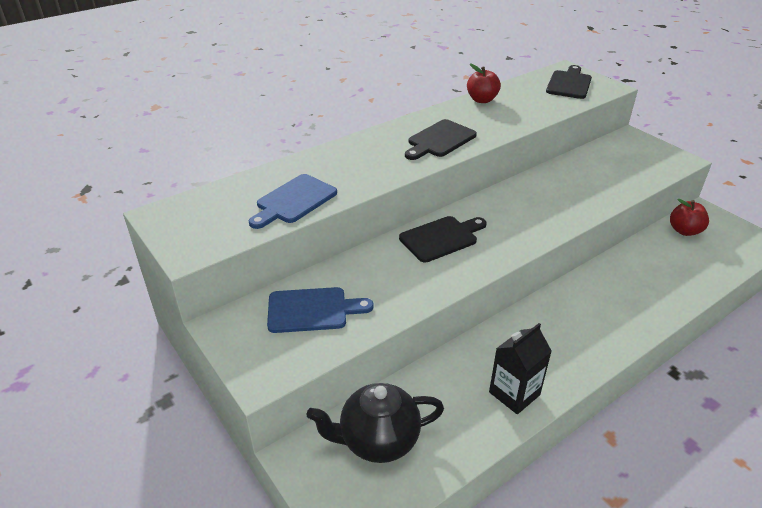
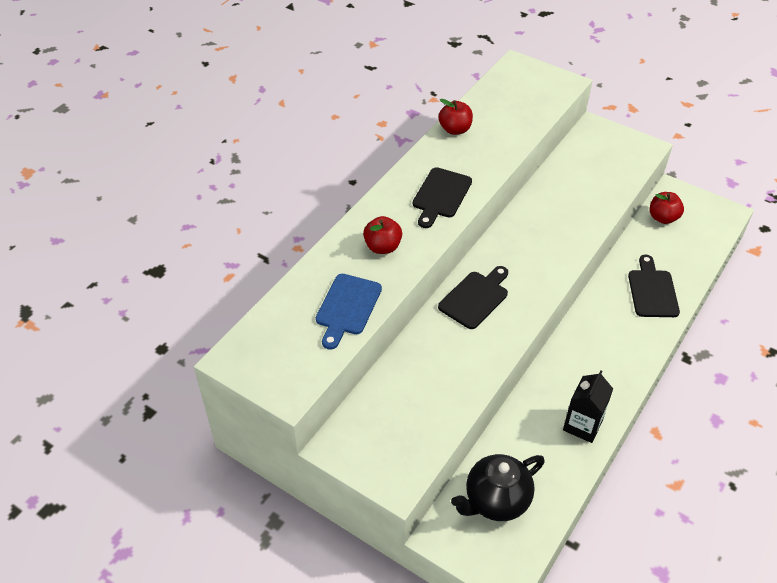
camera: 20 degrees left, 10 degrees up
blue cutting board [267,287,374,333] -> none
black cutting board [546,65,592,99] -> black cutting board moved to [628,255,680,317]
none -> red apple [363,216,402,254]

